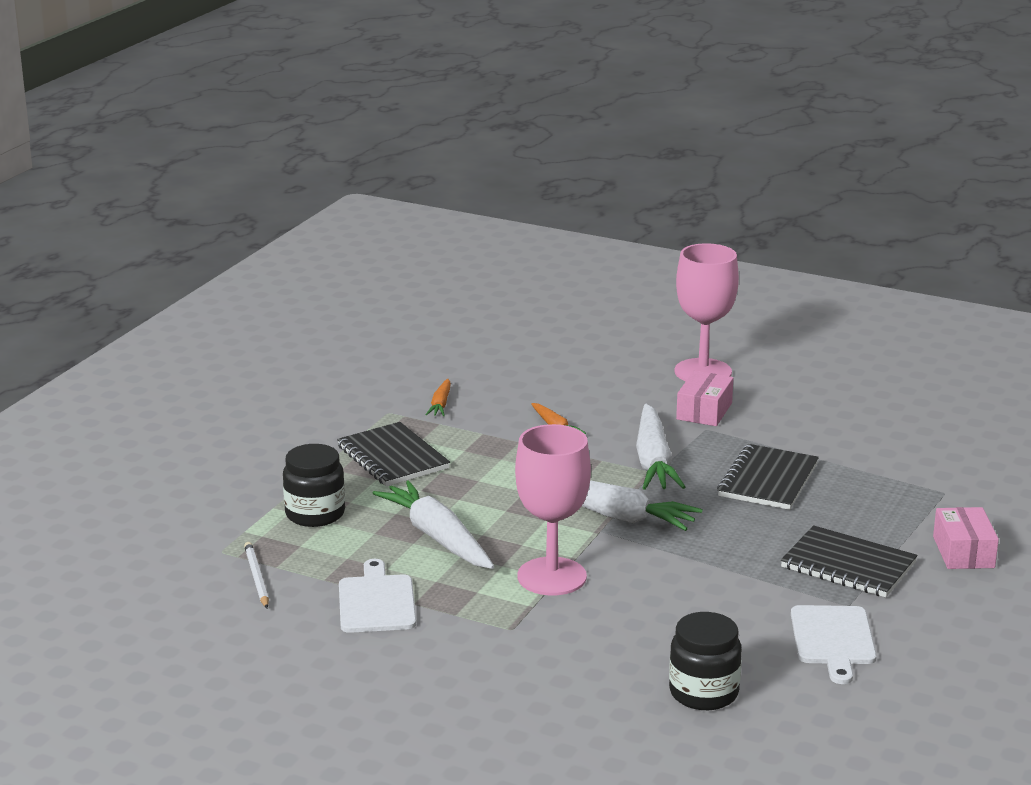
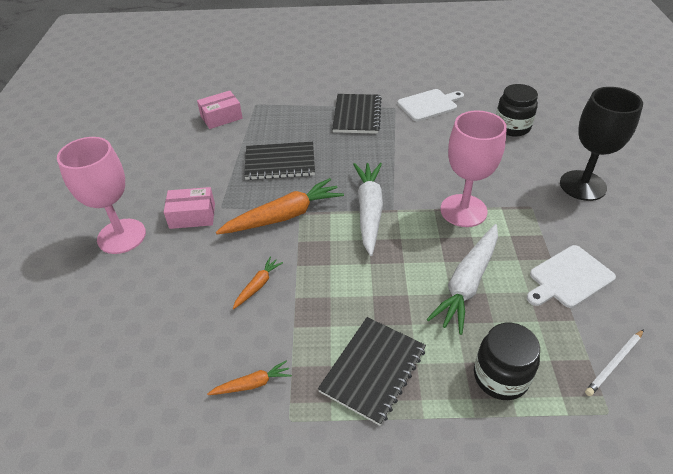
camera: 115 degrees left, 20 degrees up
white carrot [636,404,685,490] -> orange carrot [216,178,344,234]
pink box [933,507,999,569] -> pink box moved to [197,91,243,129]
none -> black goblet [560,87,643,201]

